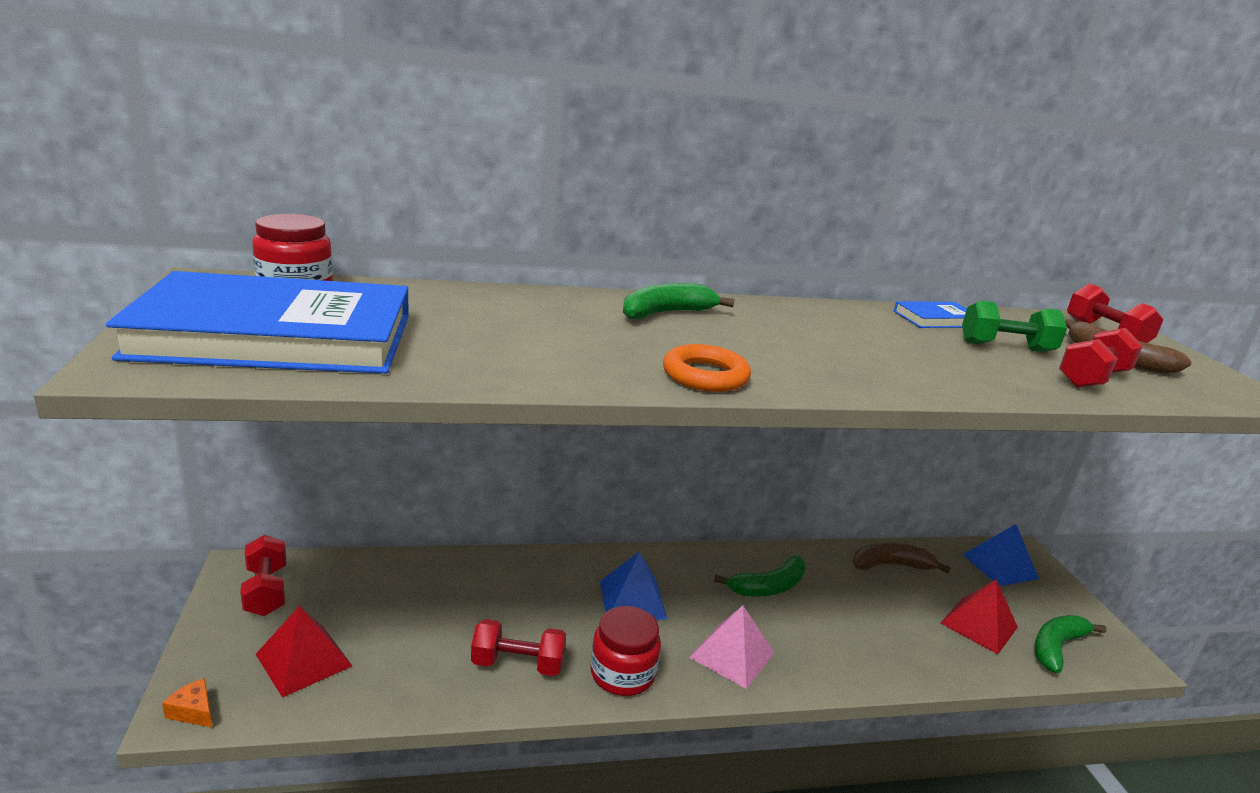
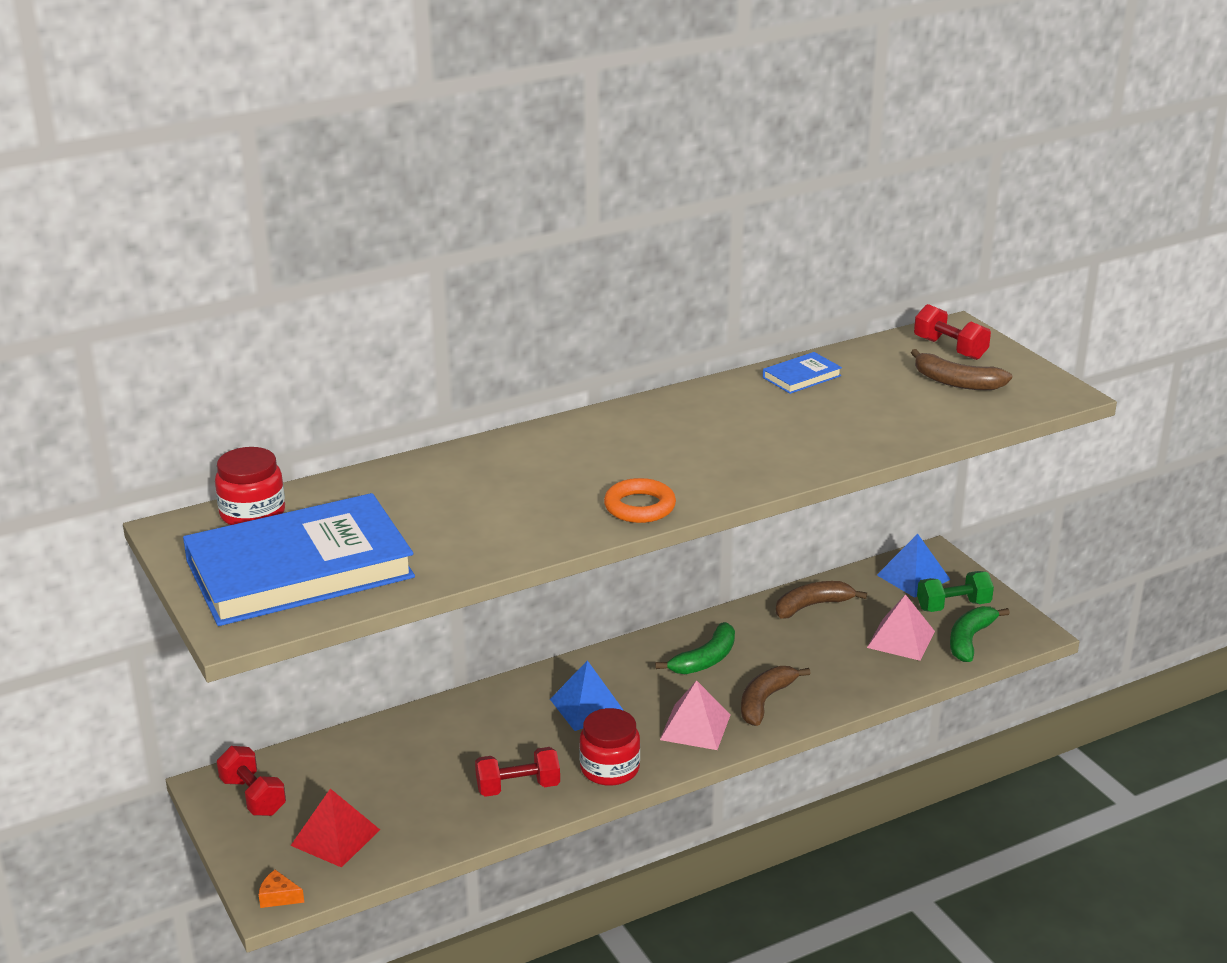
camera: 15 degrees left, 5 degrees up
green banana [623,283,734,319] -> none
red pyramid [941,579,1018,654] -> pink pyramid [867,594,935,661]
green dumbbell [962,301,1067,352] -> green dumbbell moved to [917,571,994,612]
red dumbbell [1059,328,1143,388] -> none
none -> brown banana [741,666,811,726]

